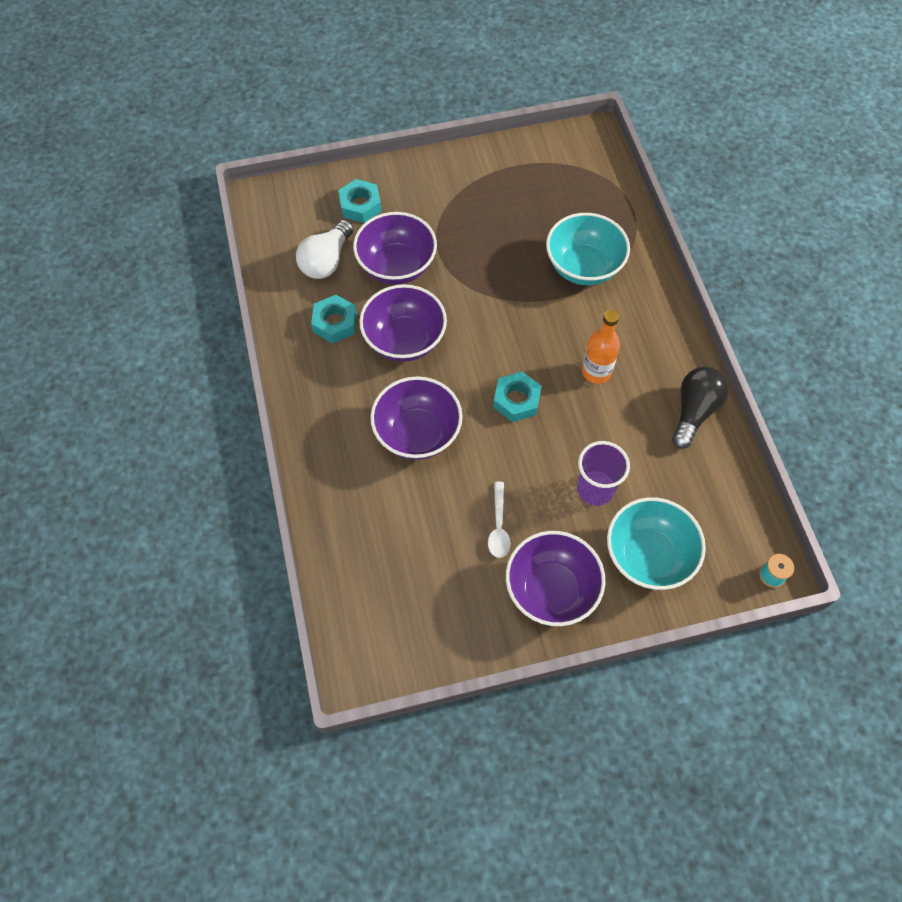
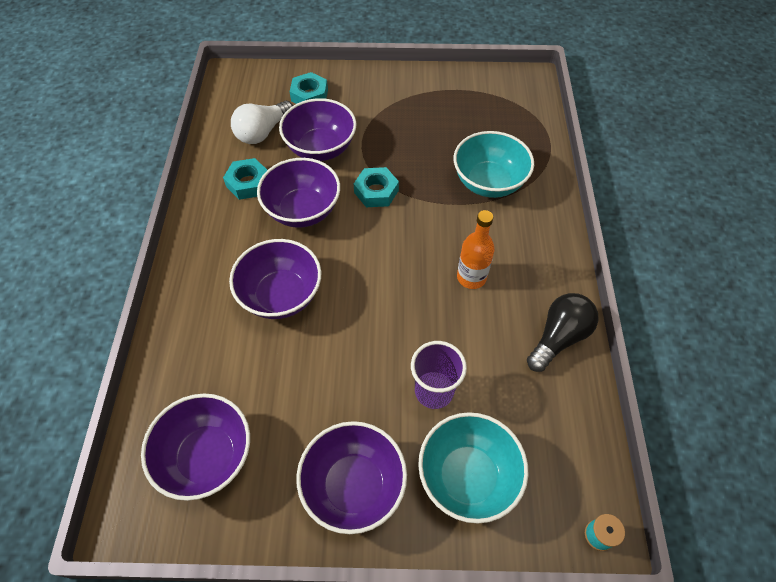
camera: 15 degrees right, 5 degrees down
white spoon [488,482,510,558] -> none
turquoise nut [493,372,541,422] -> turquoise nut moved to [354,167,399,207]
none -> purple bowl [141,393,250,501]

